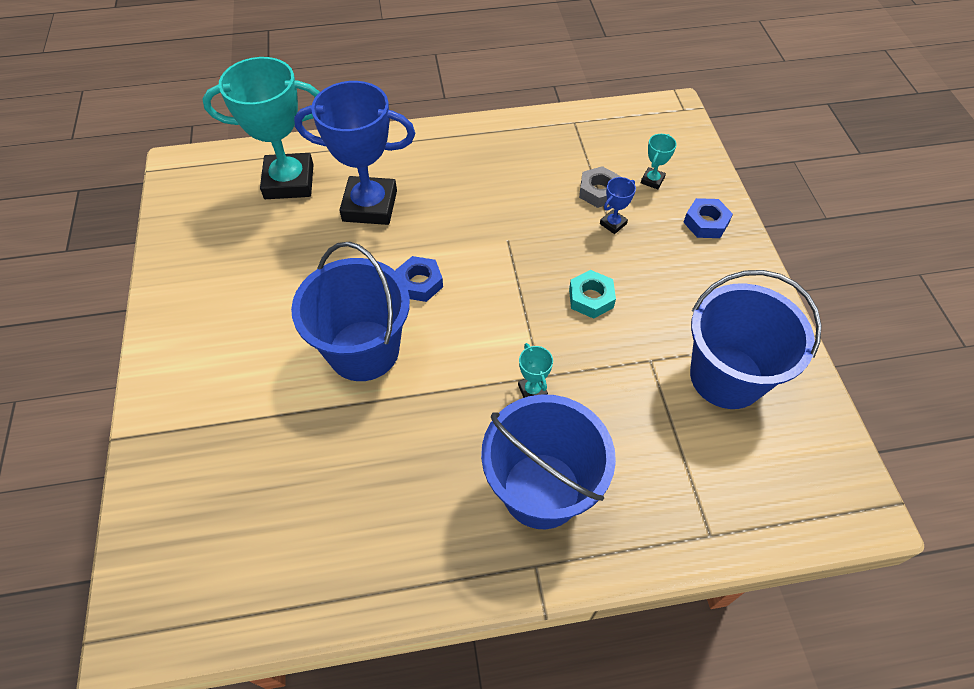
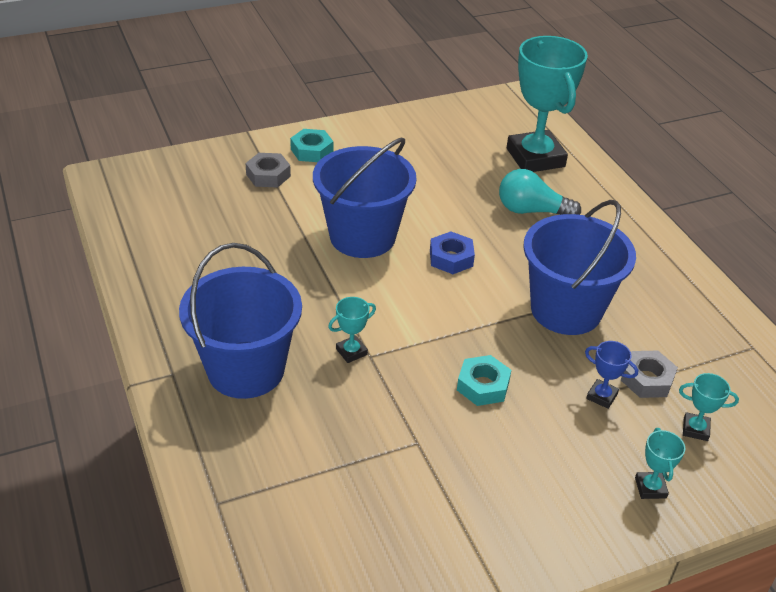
camera: 75 degrees right, 15 degrees down
blue trophy [294,81,415,225] -> turquoise light bulb [499,169,581,215]
blue nut [683,198,733,238] -> turquoise trophy [635,428,685,499]
blue bucket [690,270,822,409] -> blue bucket moved to [523,200,636,335]
none -> grey nut [245,153,291,188]
none -> turquoise nut [290,129,333,162]

